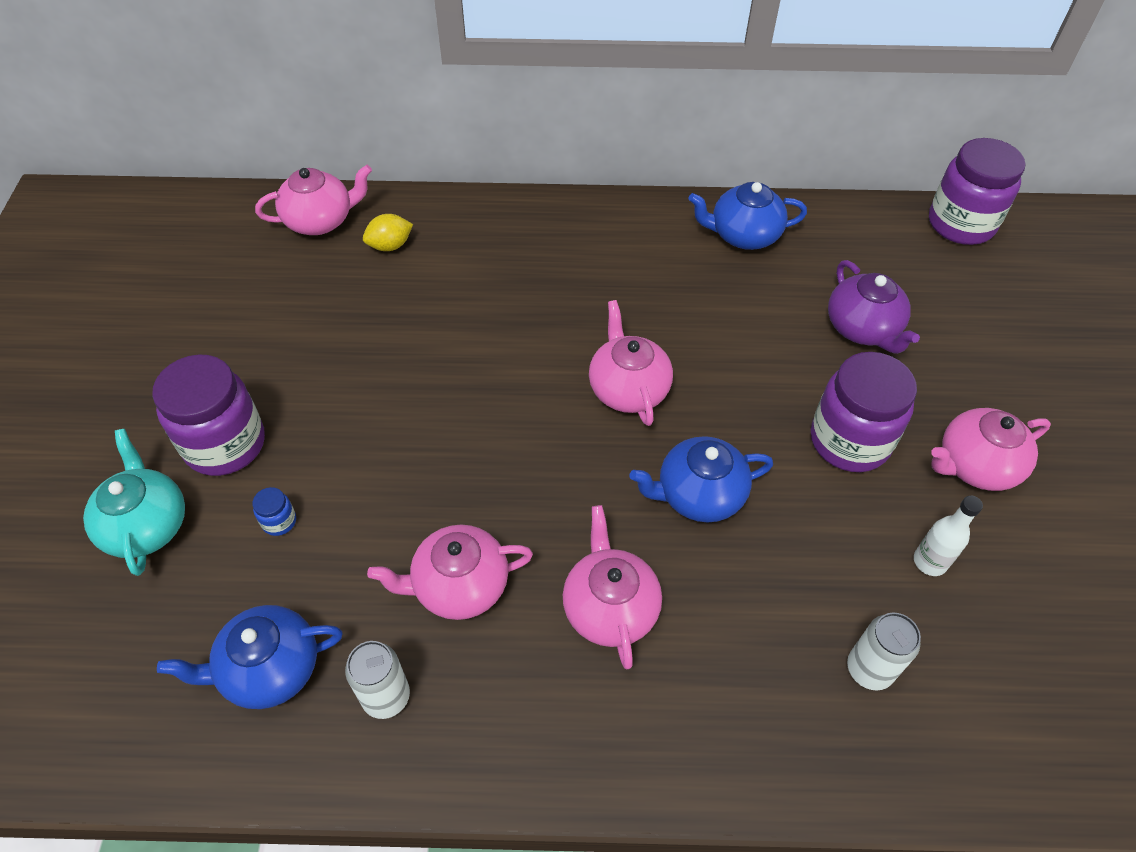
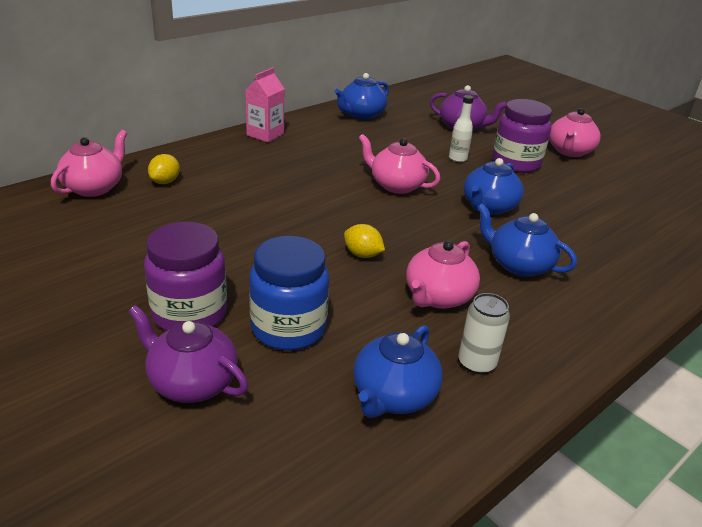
camera: 45 degrees left, 20 degrees down
turquoise teapot [83,429,185,576] -> purple teapot [128,305,248,403]
blue jar [252,487,296,536] -> blue jar [249,236,329,350], size x2.49
pink teapot [563,505,662,670] -> blue teapot [477,204,577,277]
white can [847,613,921,690] -> none
white bottle [914,496,983,576] -> white bottle moved to [449,95,474,162]
purple jar [929,138,1026,245] -> none
none -> pink carton [245,67,284,142]
none -> yellow lemon [344,224,385,258]

